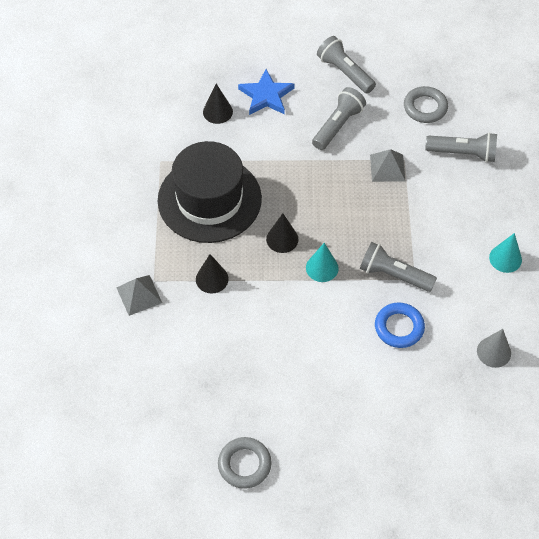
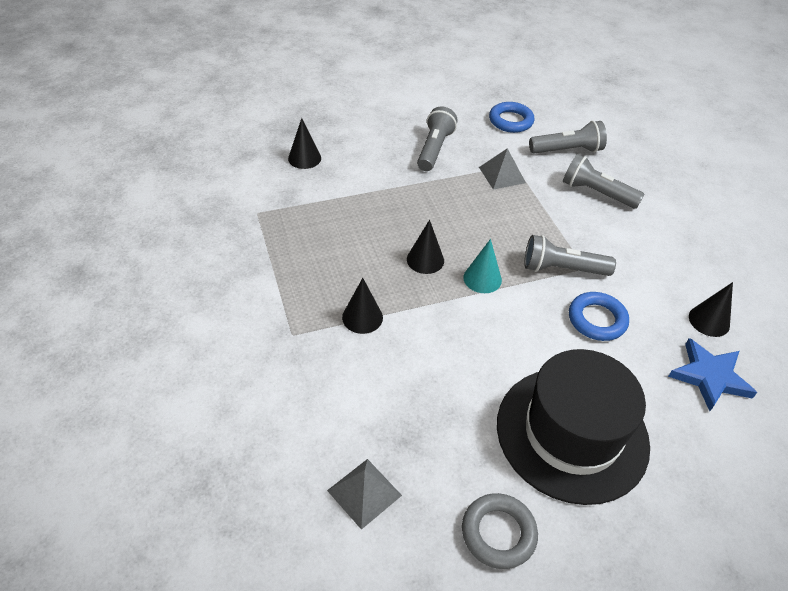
camera: 20 degrees left, 10 degrees down
grey pyramid [116,275,162,316] -> grey pyramid moved to [327,459,402,530]
black hat [158,141,262,243] -> black hat moved to [497,349,650,505]
blue star [238,69,294,115] -> blue star moved to [668,338,757,411]
grey flashlight [317,36,376,94] -> grey flashlight moved to [563,154,645,209]
grey ring [404,86,448,123] -> blue ring [489,102,534,133]
grey cone [477,329,511,368] -> black cone [689,282,733,337]
turquoise cone [489,233,522,273] -> none

